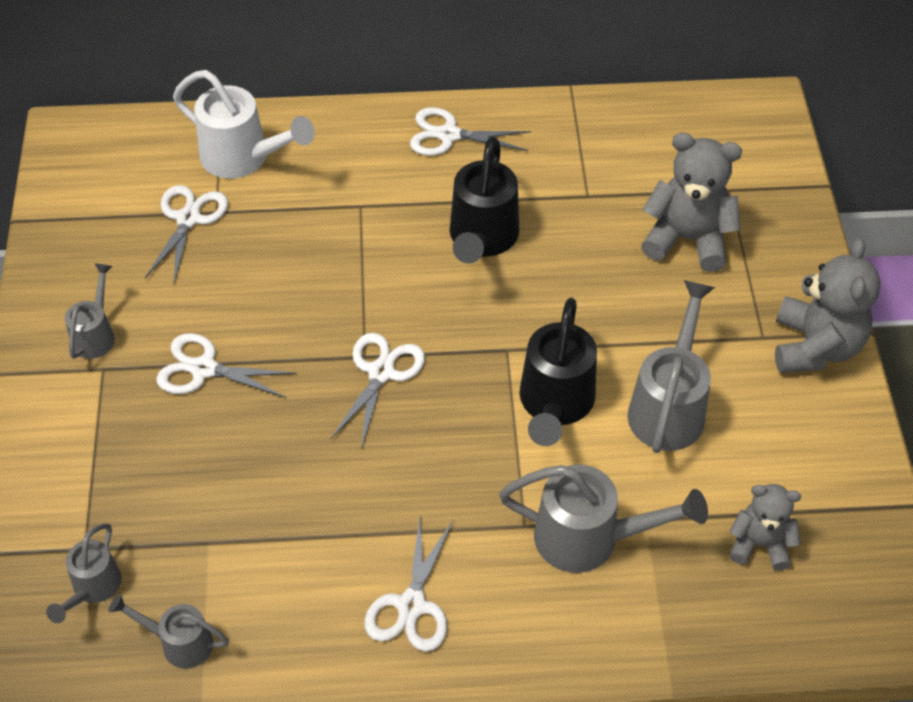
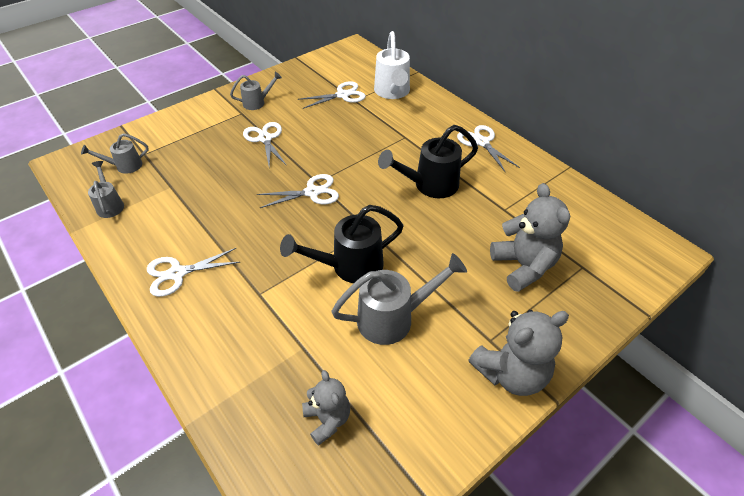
camera: 55 degrees right, 5 degrees down
grey watering can [499,464,708,573] -> none

